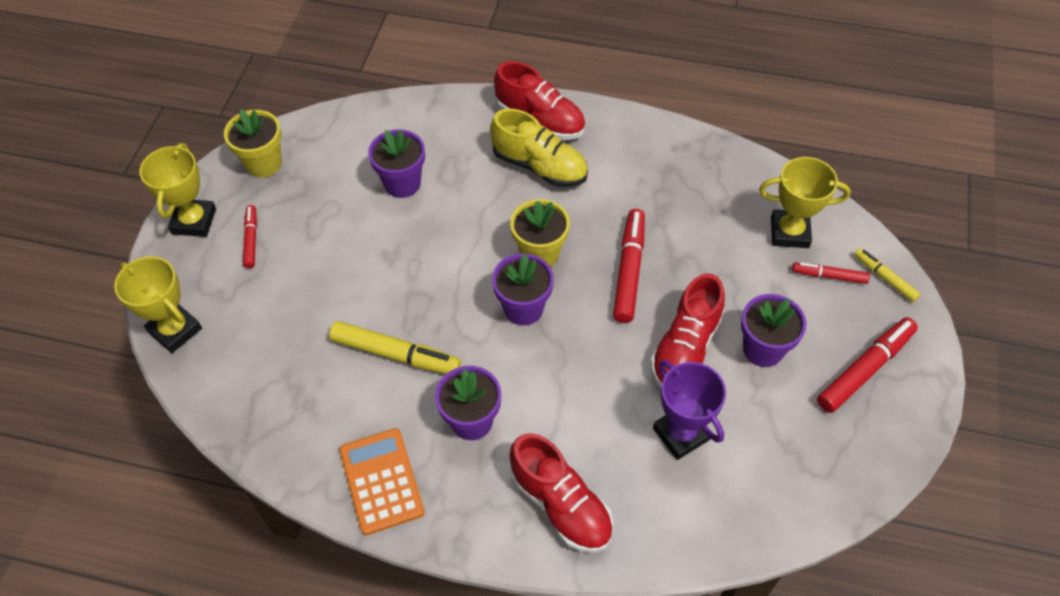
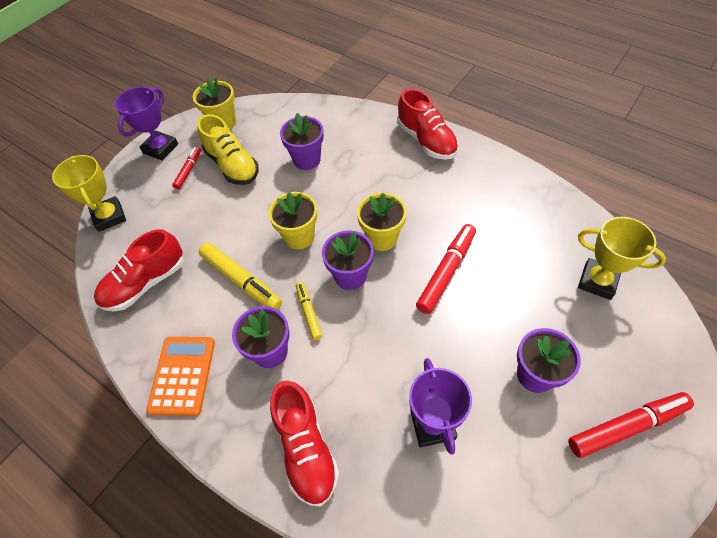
camera: 25 degrees right, 0 degrees up
yellow trophy [139,143,216,237] -> purple trophy [115,87,178,161]
yellow shoe [490,109,588,187] -> yellow shoe moved to [197,114,259,185]
red shoe [650,273,725,387] -> red shoe moved to [94,229,184,312]
red marker [792,262,870,284] -> none
yellow marker [854,248,920,302] -> yellow marker moved to [296,282,322,340]
none -> yellow flower pot [268,192,318,249]

